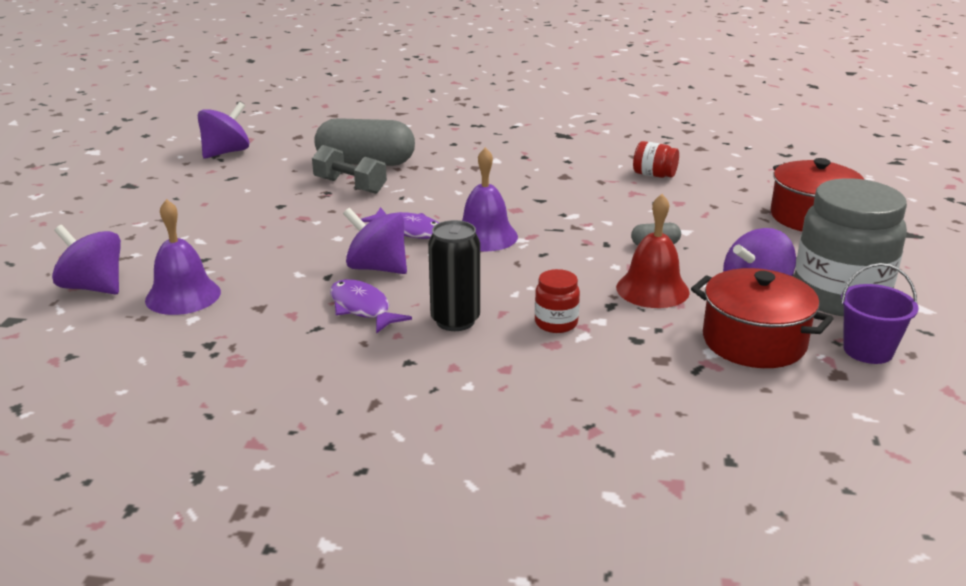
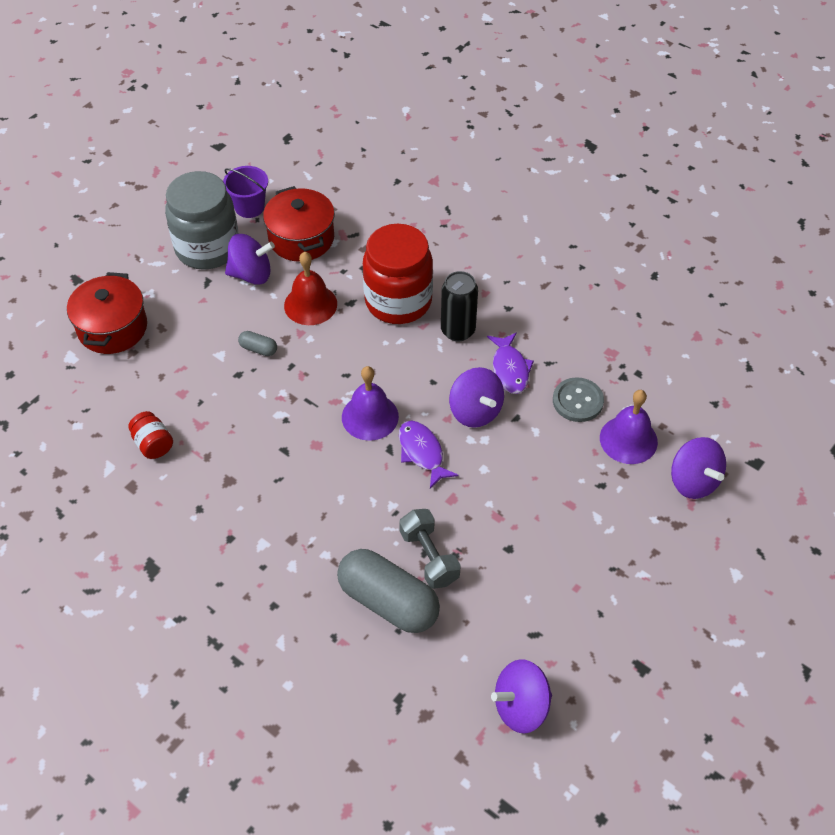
camera: 150 degrees left, 25 degrees up
red jar [535,269,580,333] -> red jar [363,224,433,324], size x2.25
none -> grey button [553,377,604,422]

